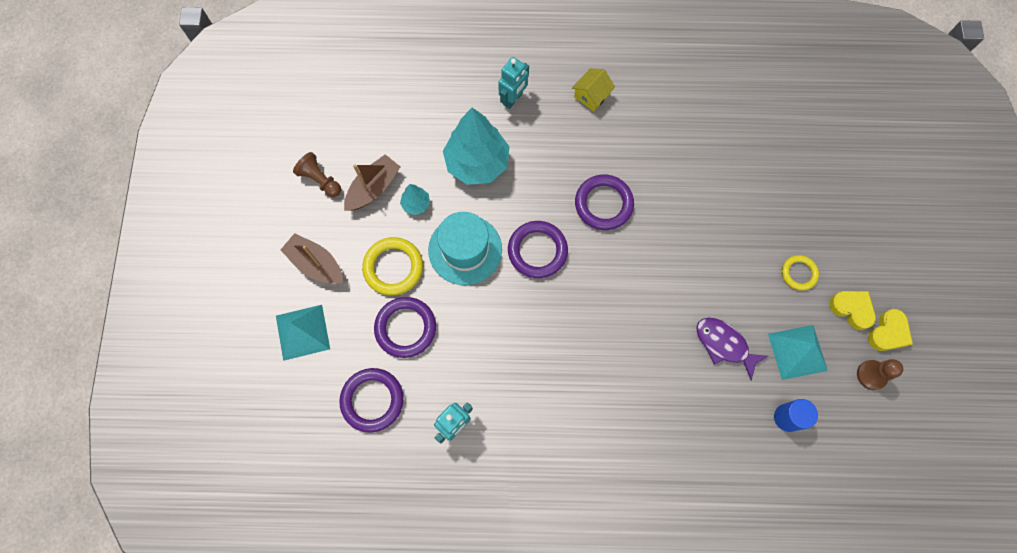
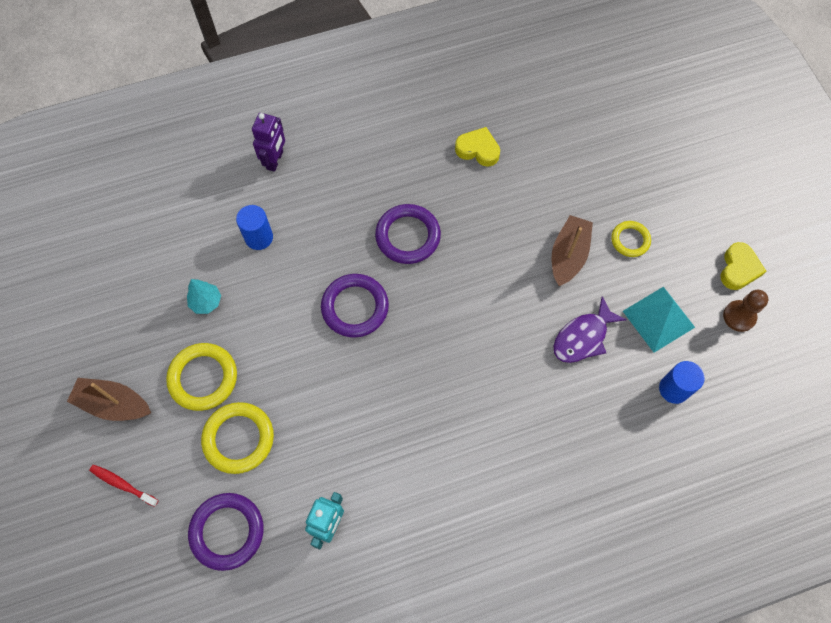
camera: 20 degrees left, 5 degrees down
turquoise pyramid [276,305,330,361] -> red toothbrush [89,464,158,507]
brown pawn [293,152,341,197] -> none
brown boat [344,154,400,211] -> brown boat moved to [552,215,593,286]
purple ring [374,297,436,358] -> yellow ring [201,402,274,474]
turquoise hat [428,212,502,285] -> none
turquoise tree [443,108,510,185] -> blue cylinder [236,205,273,250]
turquoise robot [498,57,529,109] -> purple robot [252,113,285,172]
yellow house [572,68,615,112] -> none
purple fish [696,318,768,380] -> purple fish turned 60 degrees counterclockwise [554,296,627,363]
yellow heart [829,291,876,330] -> yellow heart moved to [455,127,500,167]

